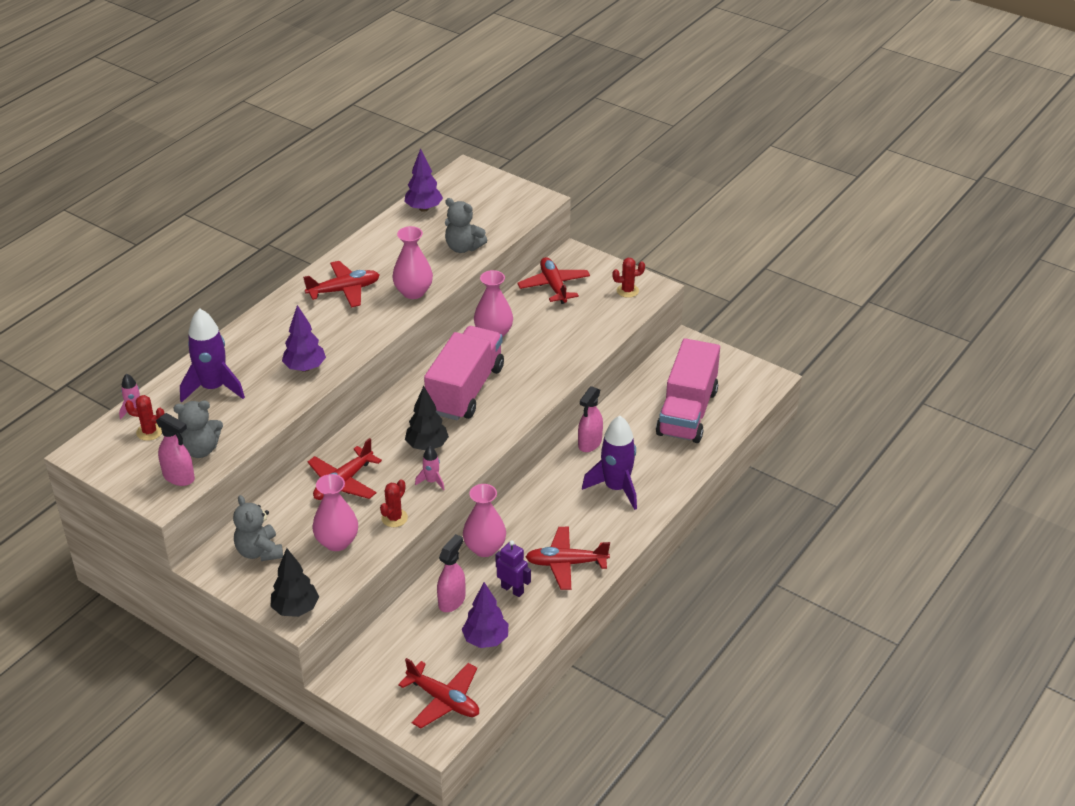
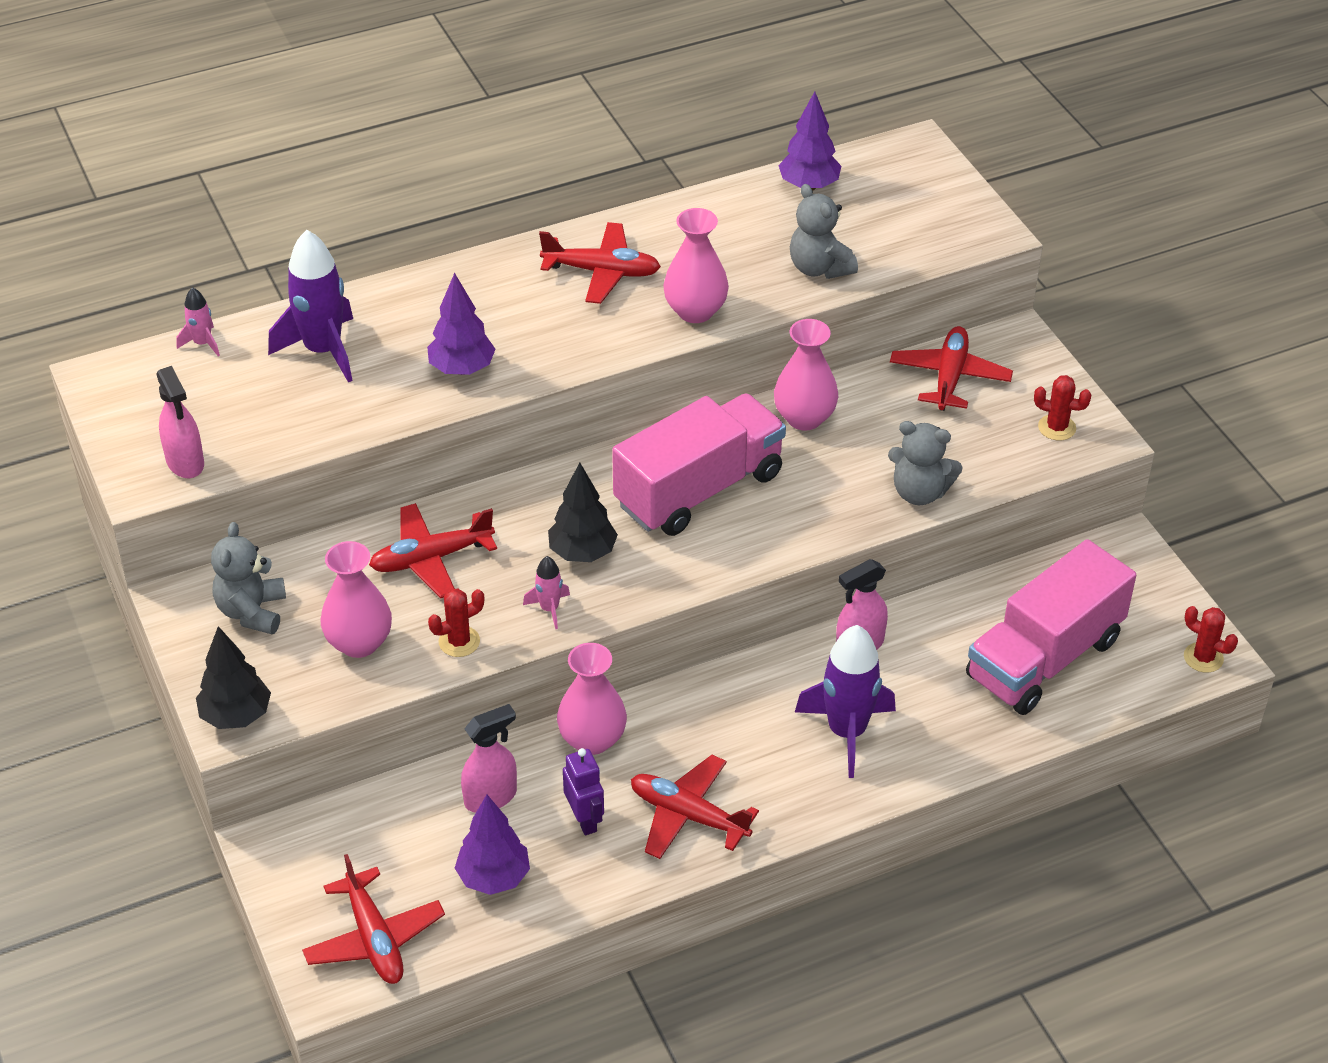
camera: 30 degrees right, 5 degrees up
red cactus [125,395,165,441] -> red cactus moved to [1184,606,1238,673]
grey teddy bear [173,400,223,458] -> grey teddy bear moved to [888,421,963,505]

